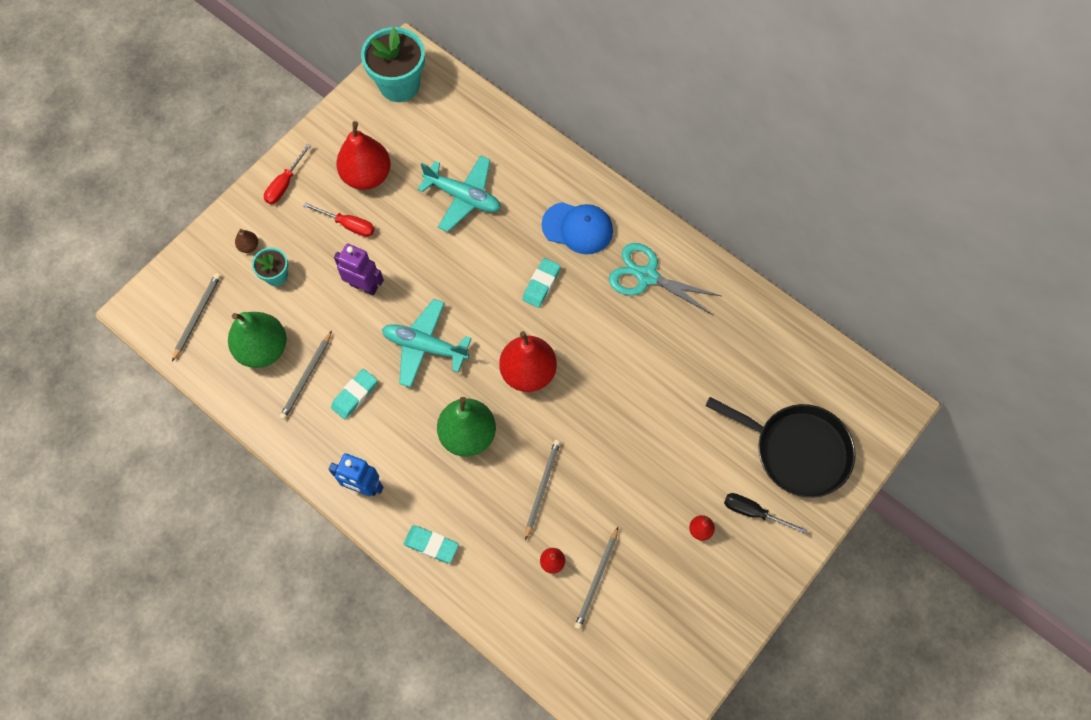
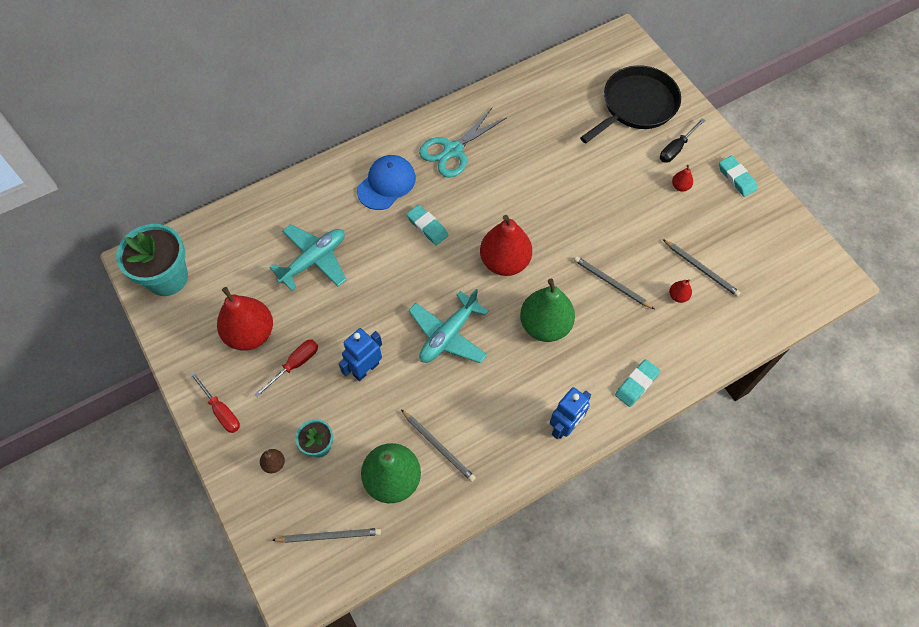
camera: 70 degrees left, 5 degrees down
grey pencil [172,273,221,361] -> grey pencil turned 135 degrees clockwise [272,528,381,543]
turquoise eraser [331,369,377,419] -> turquoise eraser moved to [719,156,757,197]
purple robot [334,244,384,296] -> blue robot [338,328,382,381]

